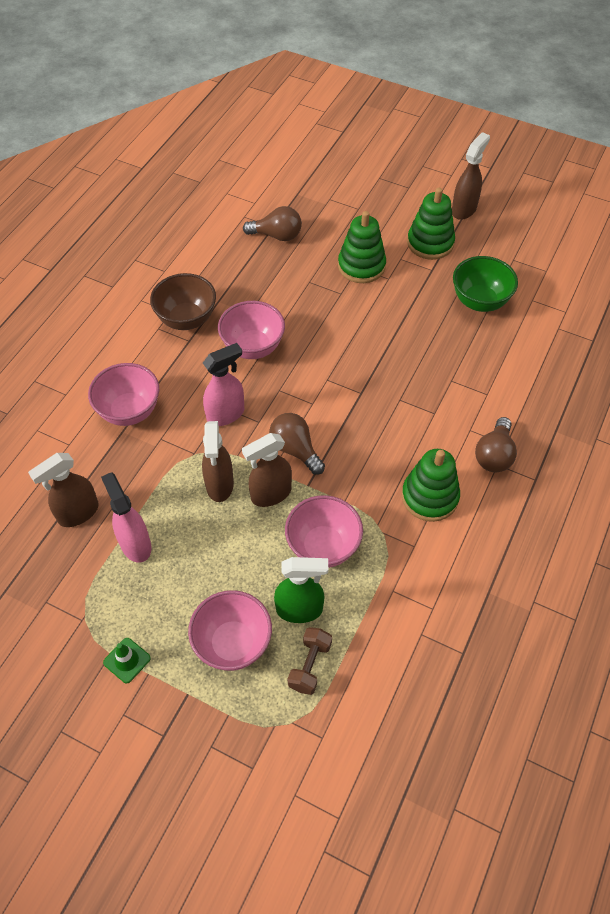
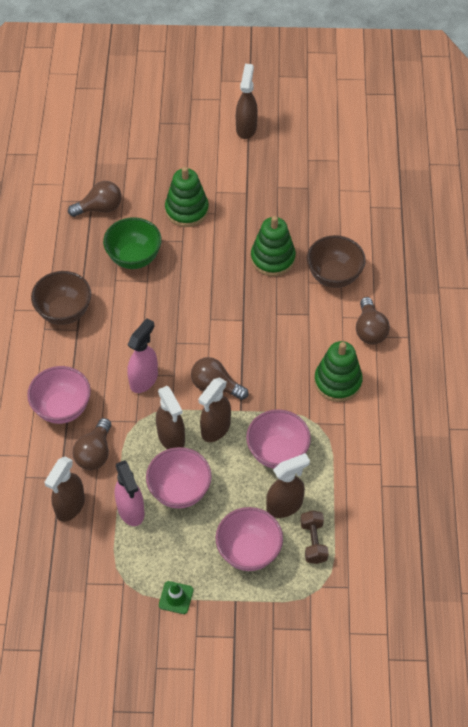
camera: 25 degrees left, 0 degrees up
pink spray bottle [101,472,151,563] -> pink spray bottle turned 150 degrees counterclockwise [115,460,144,526]
pink bowl [218,301,285,359] -> pink bowl moved to [146,447,212,509]
green spray bottle [274,557,328,623] -> brown spray bottle [266,453,310,518]
green stacking toy [407,188,455,260] -> green stacking toy moved to [251,216,296,276]
green bowl [453,256,518,312] -> green bowl moved to [103,217,162,269]
none -> brown light bulb [73,418,111,470]
none -> brown bowl [307,235,366,288]

